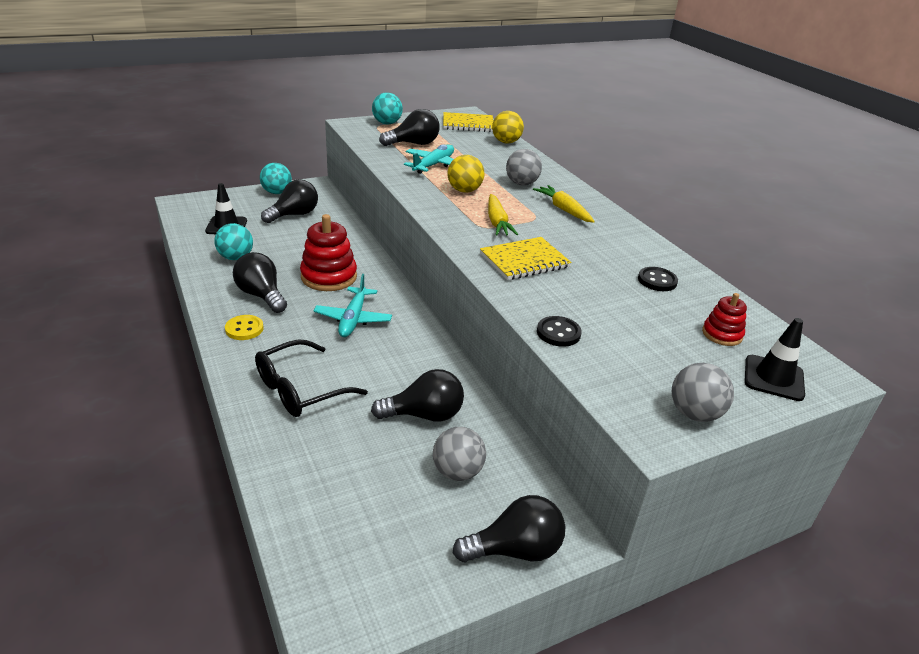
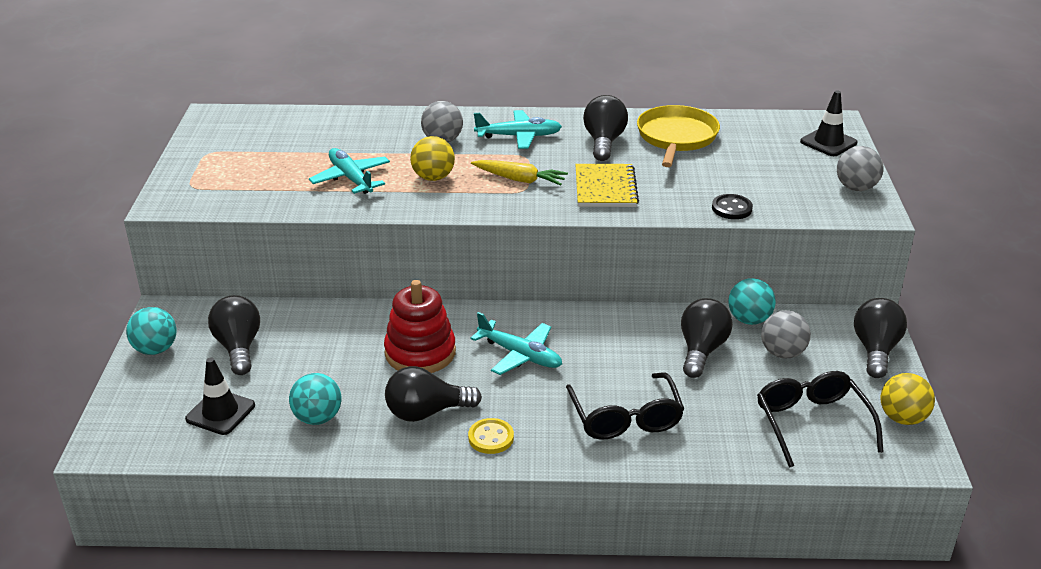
camera: 60 degrees left, 0 degrees up
turquoise ball [372,92,403,125] -> turquoise ball moved to [728,278,776,325]
black light bulb [379,109,440,146] -> black light bulb moved to [583,95,628,161]
yellow notebook [443,112,493,132] -> none
yellow ball [492,111,524,144] -> yellow ball moved to [880,373,935,425]
yellow carrot [533,185,595,223] -> turquoise plane [474,110,562,149]
black button [638,267,678,291] -> yellow pan [637,105,720,167]
red stacking toy [702,293,747,346] -> none
none -> black glasses [757,371,884,468]

